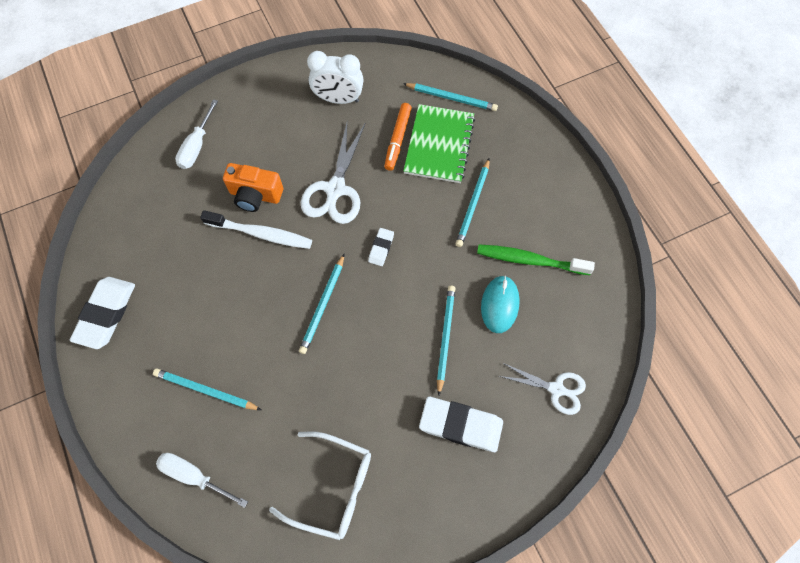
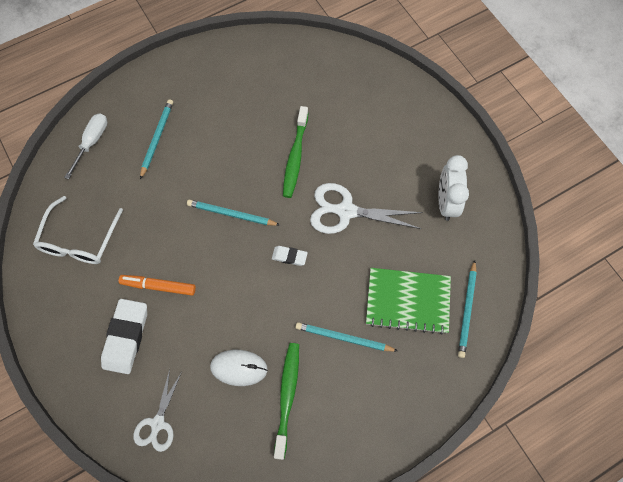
camera: 85 degrees right, 0 degrees up
white eraser [70,277,135,349] -> none
white screwdriver [175,99,218,169] -> none
white toothbrush [200,210,312,249] -> green toothbrush [283,106,308,198]
orange camera [223,163,283,212] -> none
orange marker [384,103,412,171] -> orange marker moved to [119,275,196,296]
turquoise pencil [437,286,456,395] -> none
turquoise mouse [481,275,520,333] -> white mouse [210,350,268,386]

